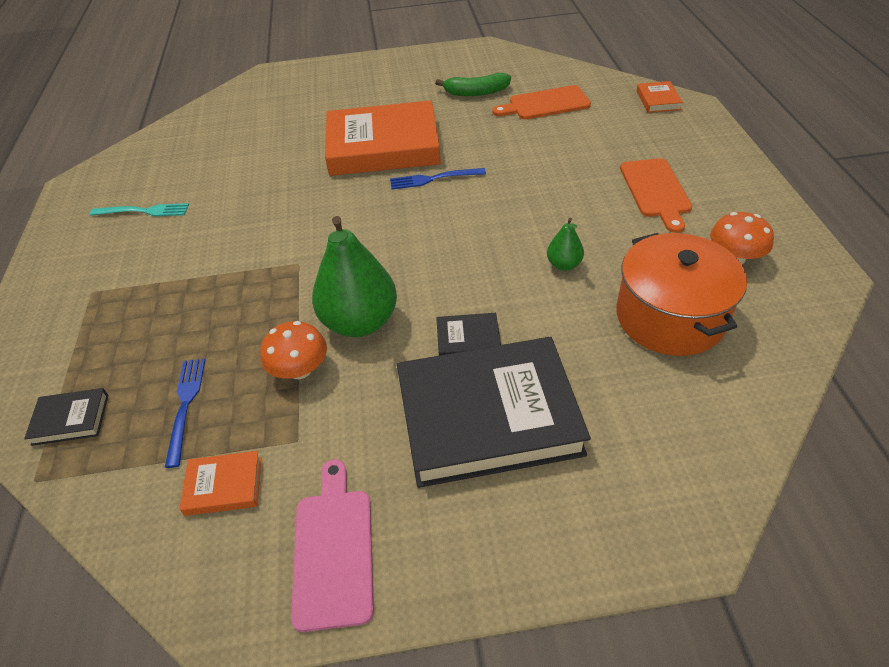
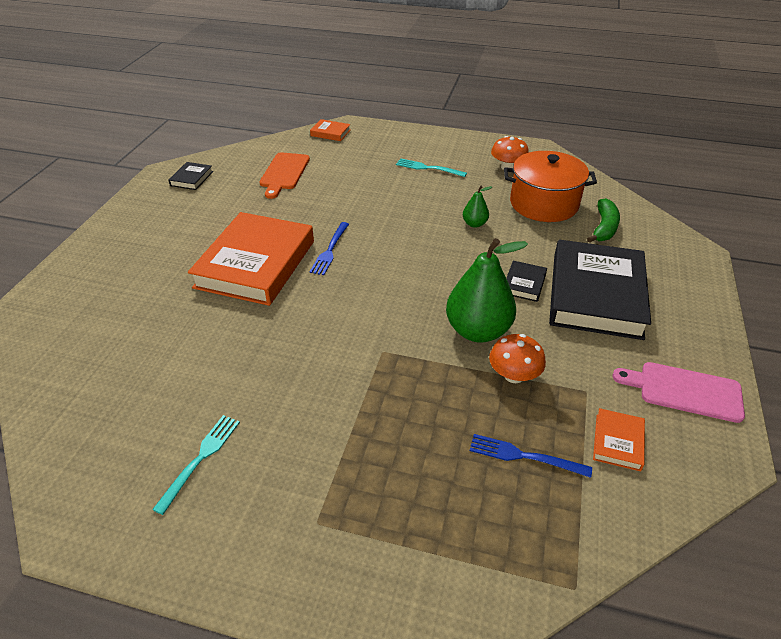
camera: 70 degrees left, 5 degrees down
black book [24,388,109,446] -> black book moved to [169,162,213,190]
green banana [435,73,511,96] -> green banana moved to [587,198,620,243]
orange cutting board [620,158,692,233] -> turquoise fork [396,158,467,177]

